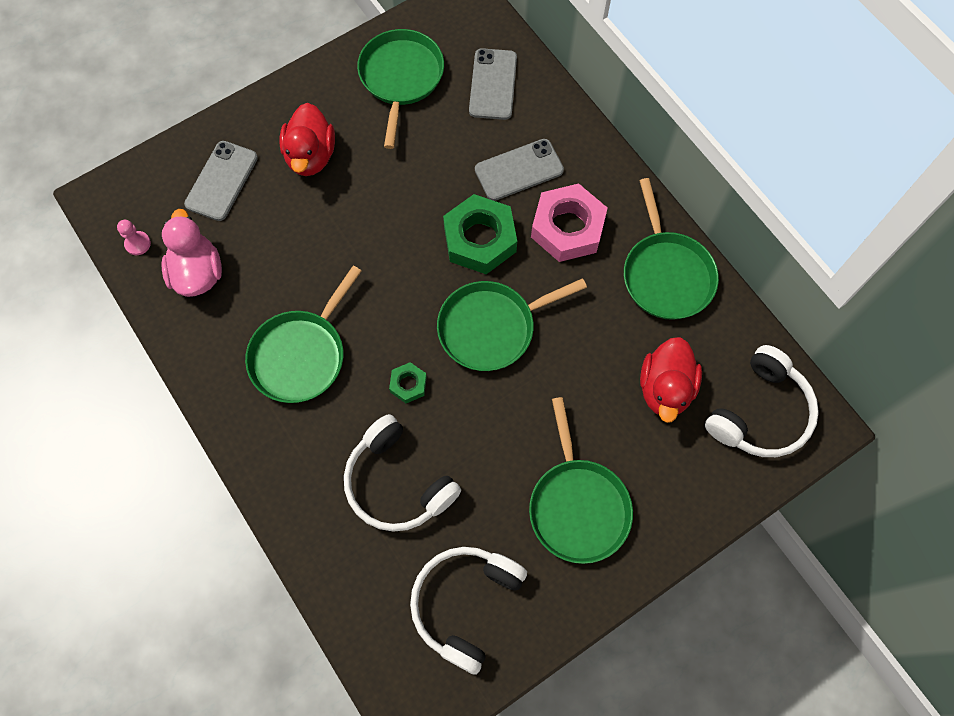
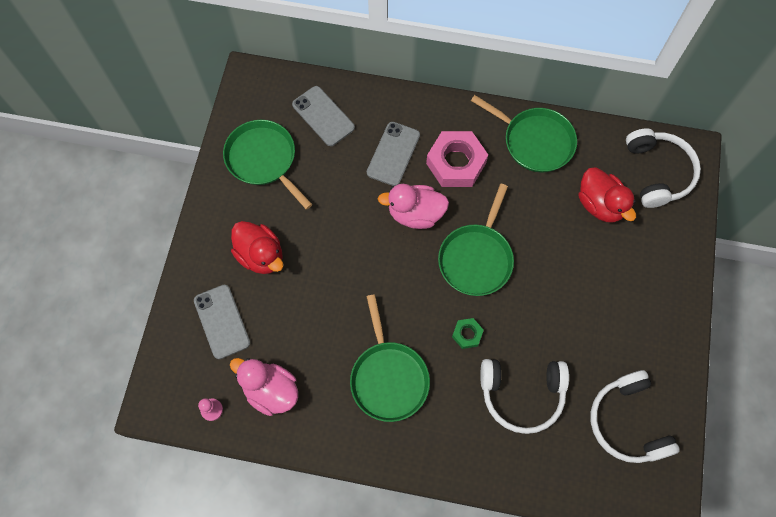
camera: 45 degrees left, 0 degrees up
green nut [443,194,517,274] -> pink duck [378,184,449,229]
green pan [529,397,633,564] -> none

